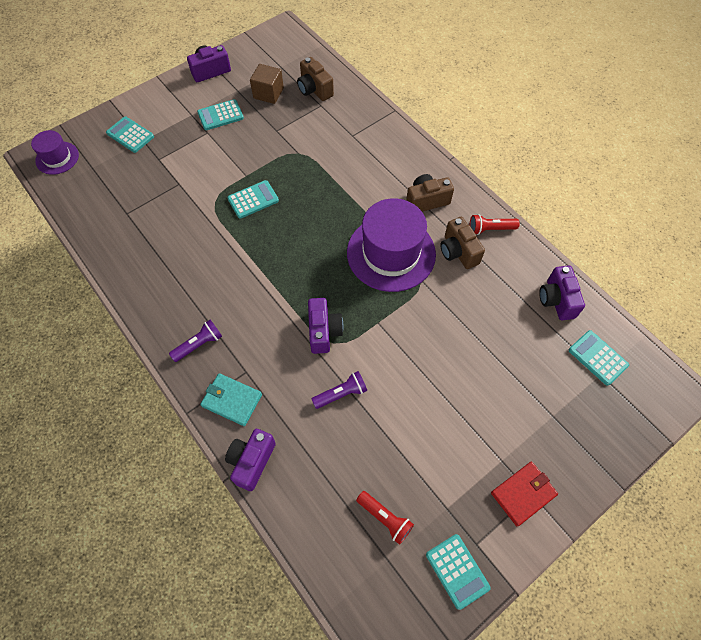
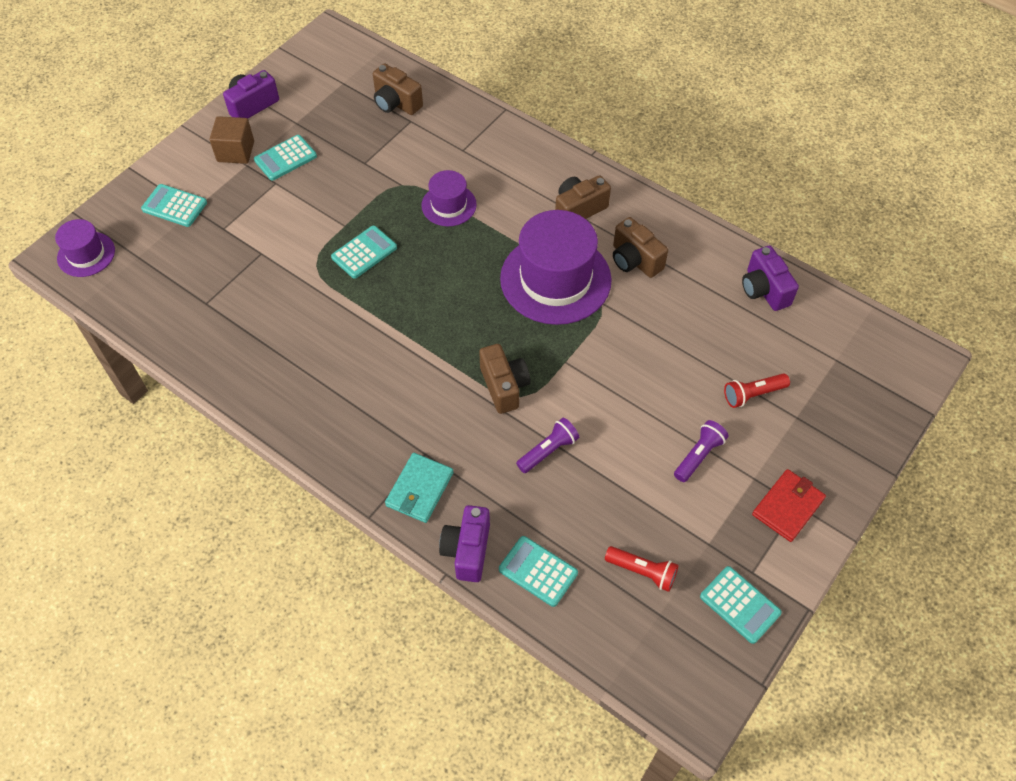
camera: 15 degrees left, 5 degrees down
purple flashlight [169,320,222,362] -> purple flashlight moved to [674,420,729,482]
turquoise wallet [200,373,262,426] -> turquoise wallet turned 75 degrees counterclockwise [385,453,453,523]
brown cube [250,64,284,104] -> brown cube moved to [209,116,254,164]
purple camera [308,298,344,354] -> brown camera [479,344,530,414]
red flashlight [470,214,520,235] -> red flashlight moved to [724,373,790,408]
turquoise calculator [569,330,629,386] -> turquoise calculator moved to [499,536,578,607]
none -> purple hat [421,170,477,226]

